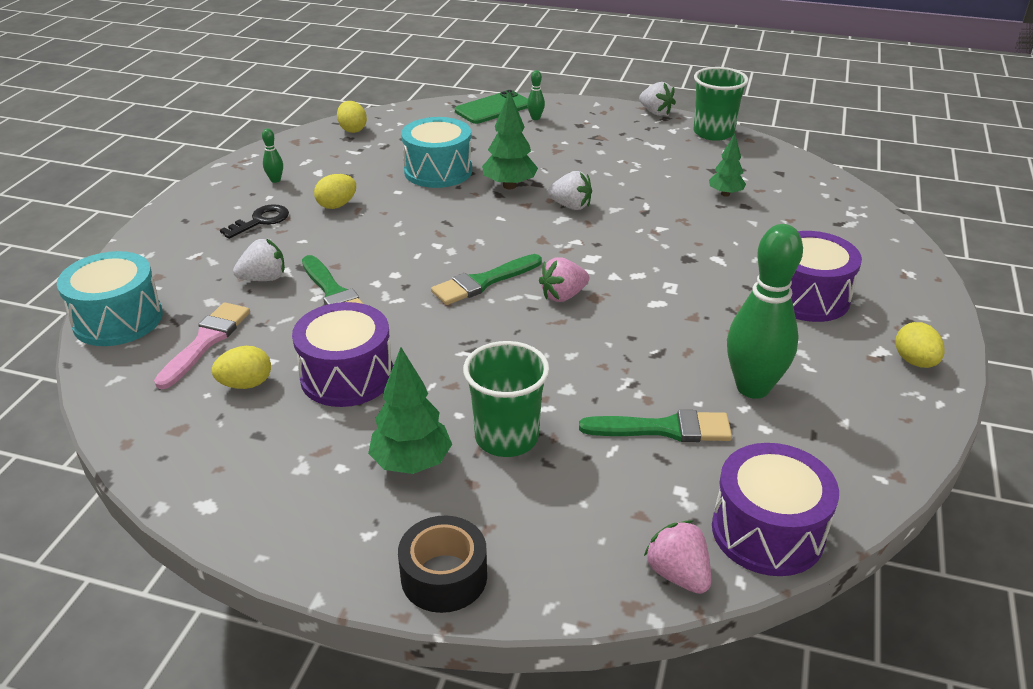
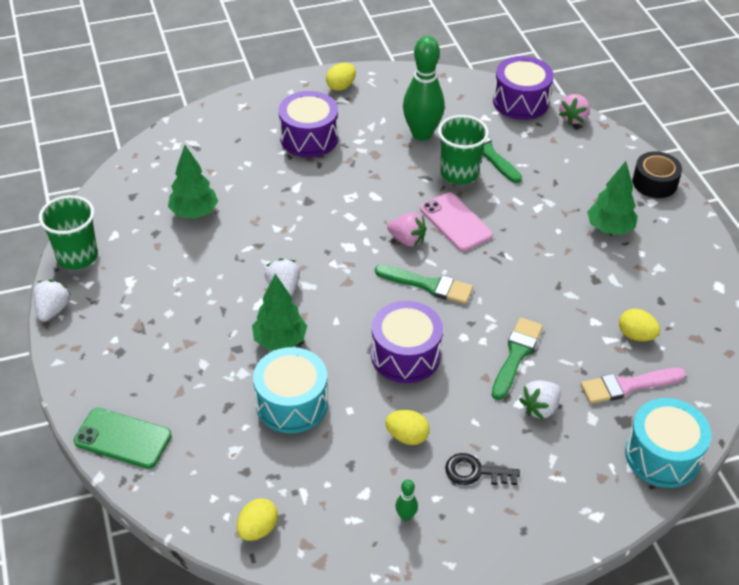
camera: 125 degrees left, 10 degrees up
white strawberry [233,239,285,281] -> white strawberry turned 75 degrees counterclockwise [519,380,561,420]
purple drum [292,302,393,407] -> purple drum moved to [371,301,443,383]
green cup [463,341,550,457] -> green cup moved to [438,115,489,184]
green bowling pin [527,70,545,120] -> none
green tree [709,134,746,197] -> green tree [168,145,218,219], size x1.54
none -> pink phone [420,193,493,251]

